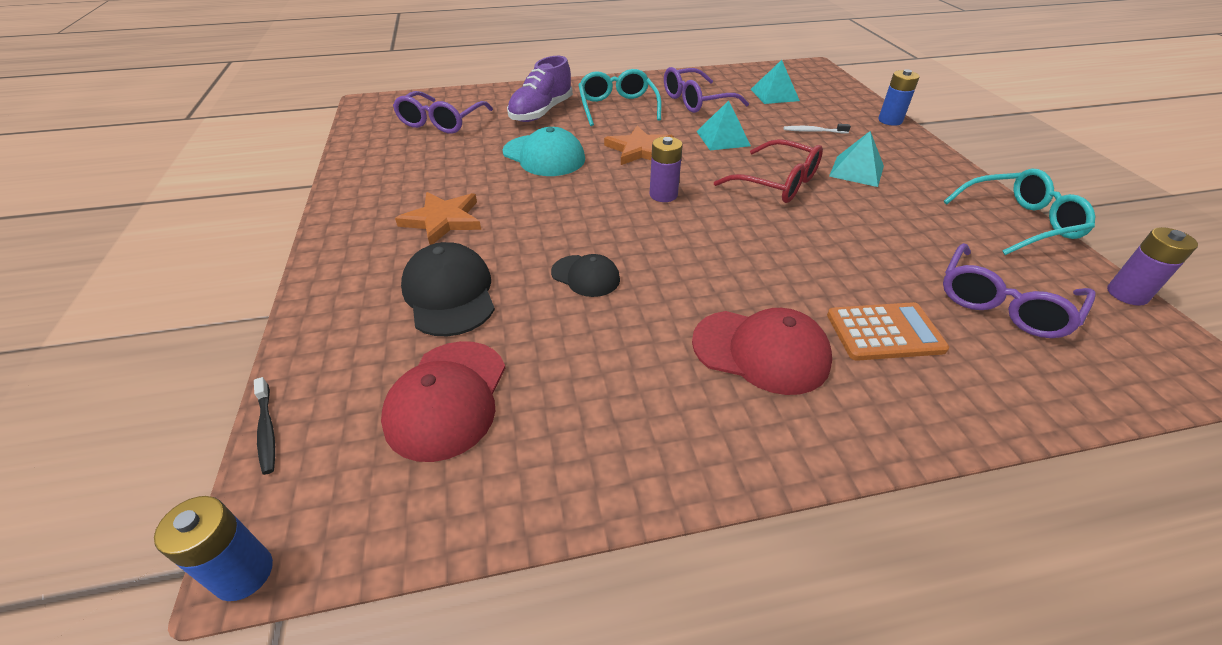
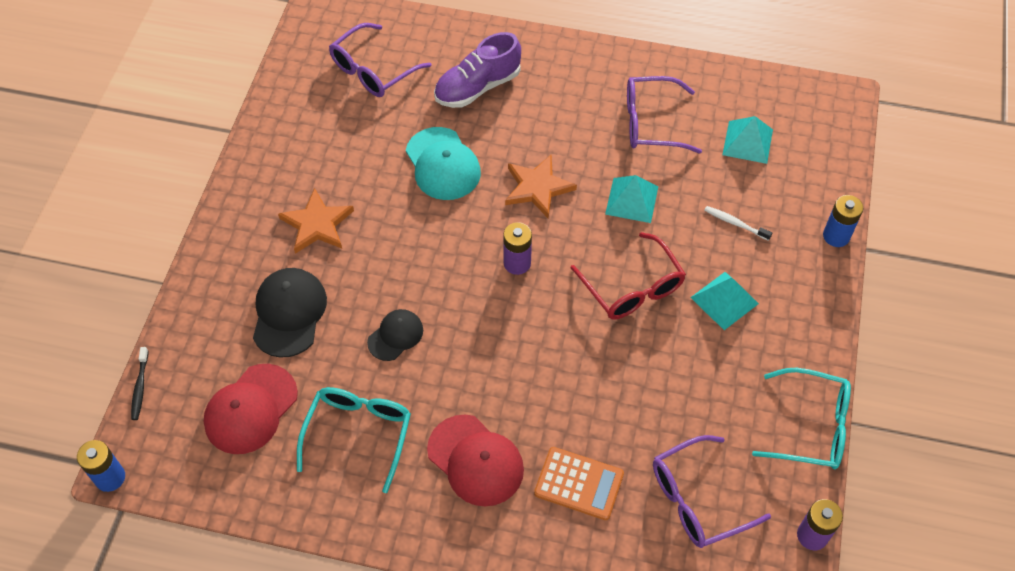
camera: 25 degrees right, 15 degrees up
black cap [551,254,620,297] -> black cap turned 105 degrees counterclockwise [367,309,423,361]
turquoise glasses [578,69,661,126] -> turquoise glasses moved to [297,387,411,493]

